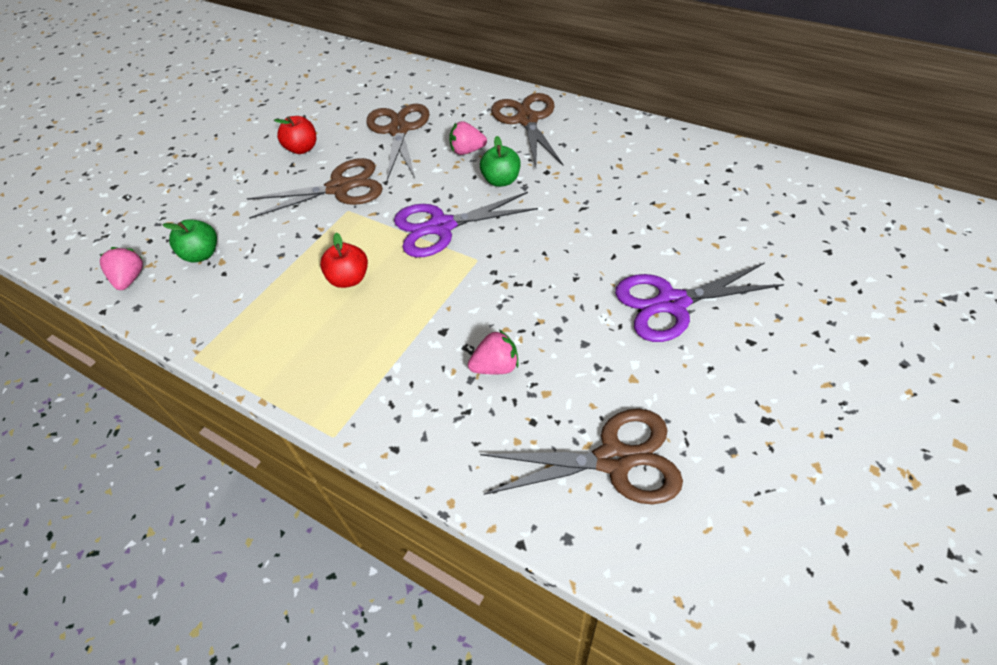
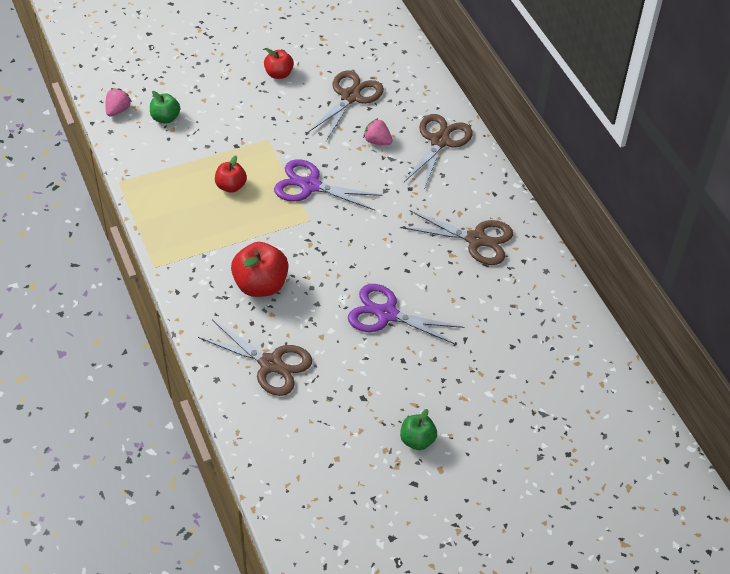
camera: 30 degrees right, 0 degrees up
brown scissors [247,158,383,219] -> brown scissors moved to [403,210,513,265]
pink strawberry [468,330,519,374] -> red apple [231,242,289,297]
green apple [480,136,521,187] -> green apple moved to [400,409,437,450]

